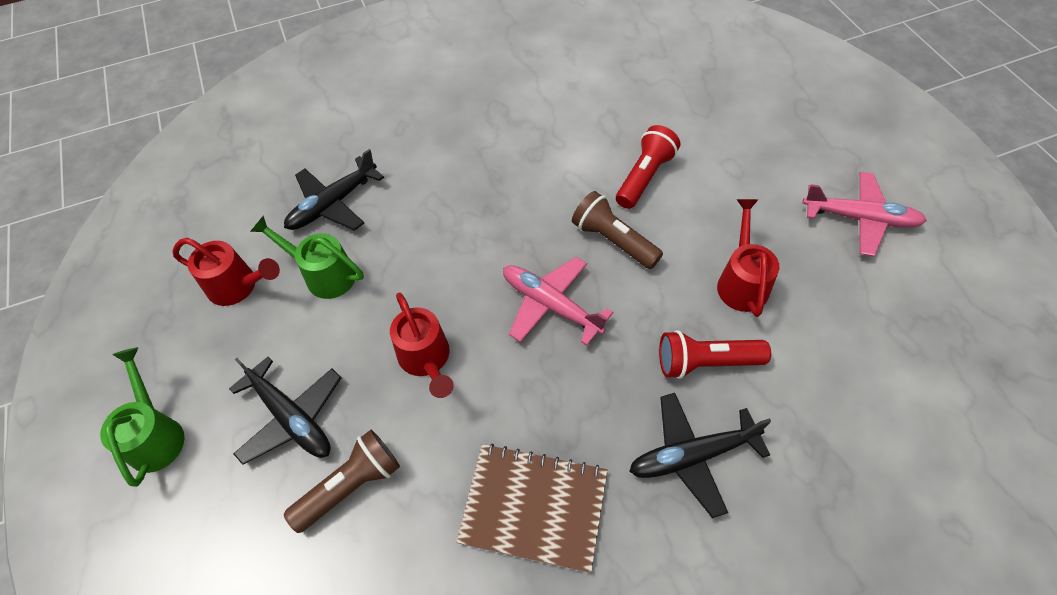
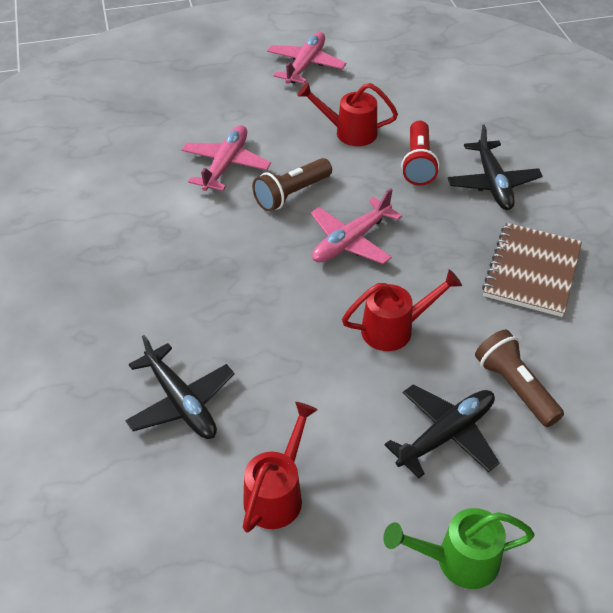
camera: 85 degrees left, 10 degrees down
green watering can [250,215,364,299] -> none
red flashlight [616,125,680,209] -> pink plane [182,125,271,191]

